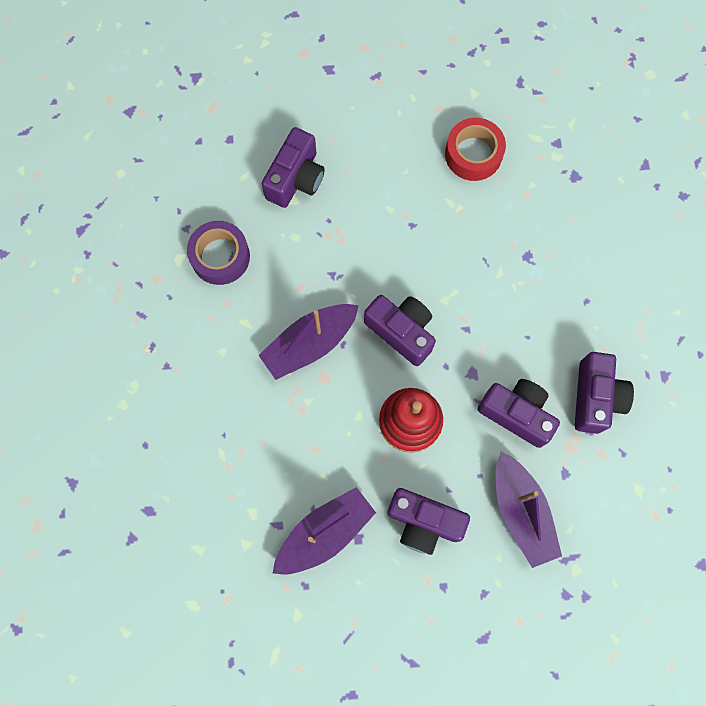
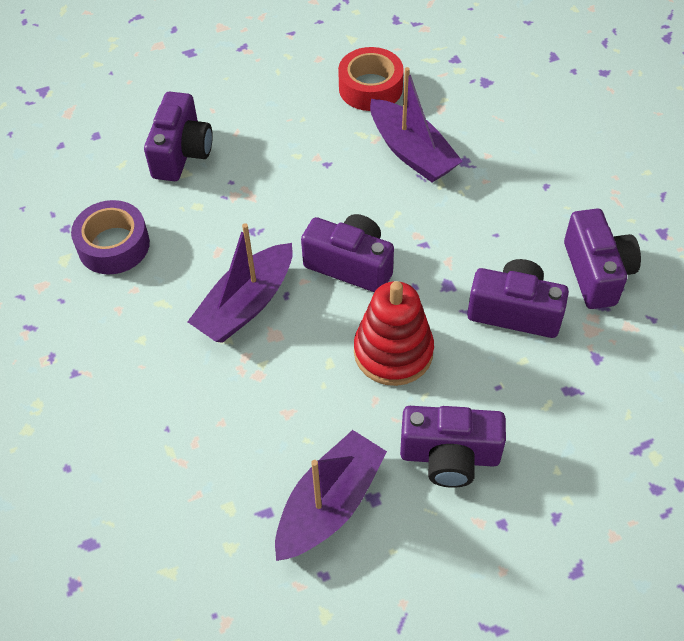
camera: 15 degrees left, 20 degrees down
purple boat [496,452,562,568] -> purple boat moved to [370,67,463,182]

